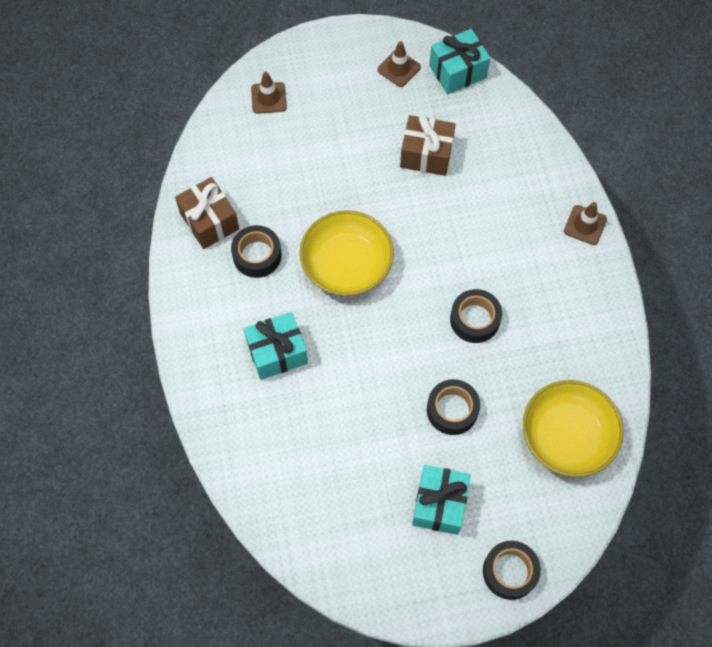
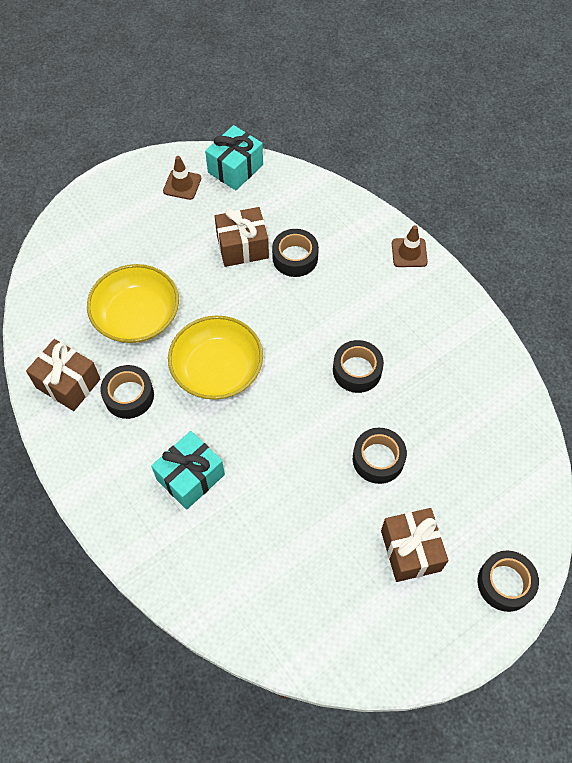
camera: 25 degrees left, 5 degrees down
brown traffic cone [251,72,287,114] -> none
turquoise gift [412,465,471,535] -> brown gift [381,508,448,582]
yellow bowl [523,380,624,477] -> yellow bowl moved to [87,264,179,343]
none -> black tape [272,229,319,277]

